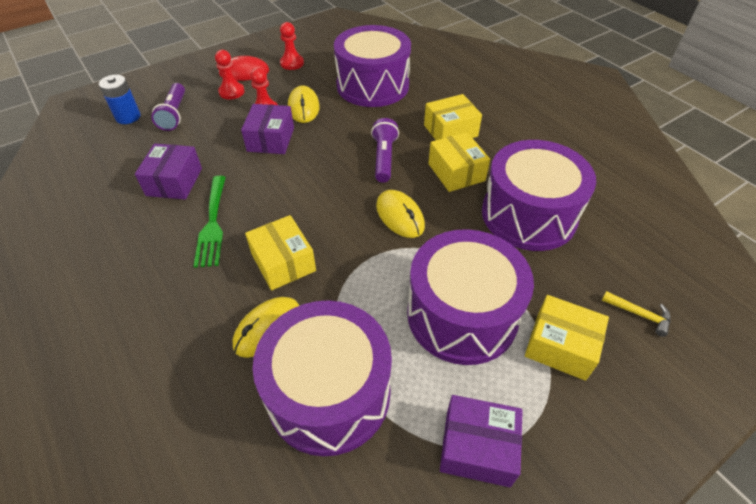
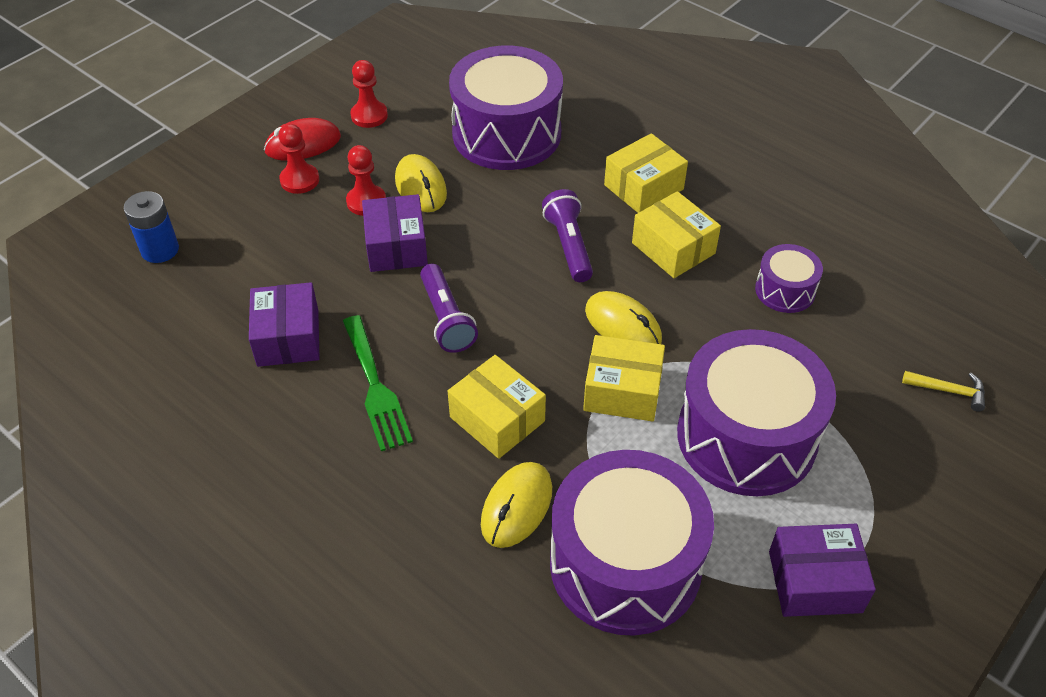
camera: 15 degrees left, 0 degrees up
purple flashlight [151,83,185,131] -> purple flashlight moved to [420,264,478,353]
purple drum [482,140,596,251] -> purple drum [755,244,823,313], size x0.48
yellow box [525,295,609,381] -> yellow box moved to [583,335,665,421]

